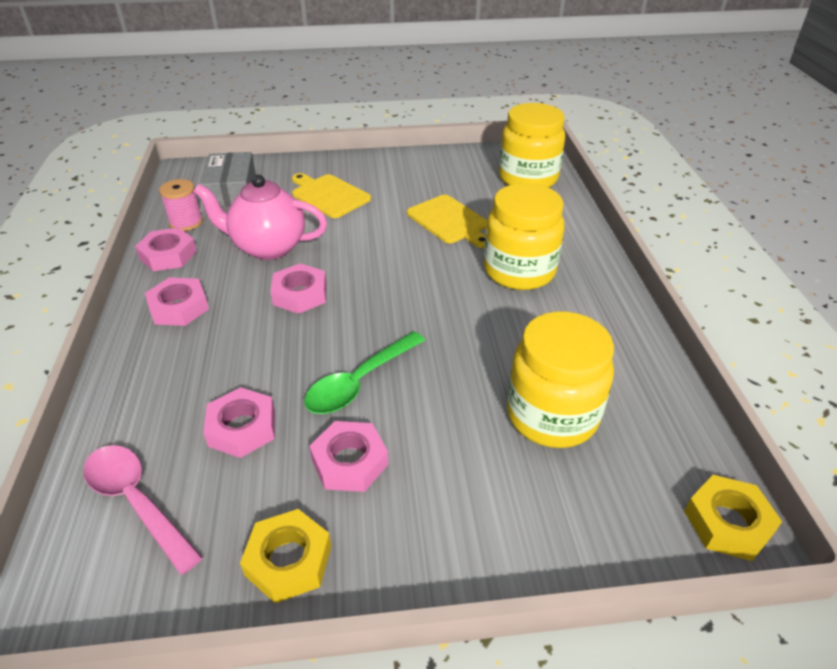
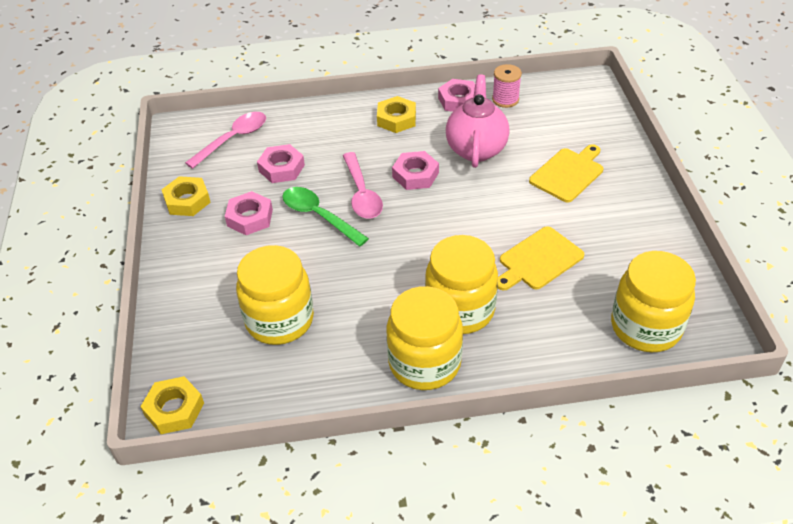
camera: 90 degrees right, 5 degrees up
pink nut [145,277,209,326] -> yellow nut [377,96,416,133]
grey box [200,152,256,207] -> none
none -> pink spoon [343,152,383,219]
none -> yellow jar [387,286,463,390]

